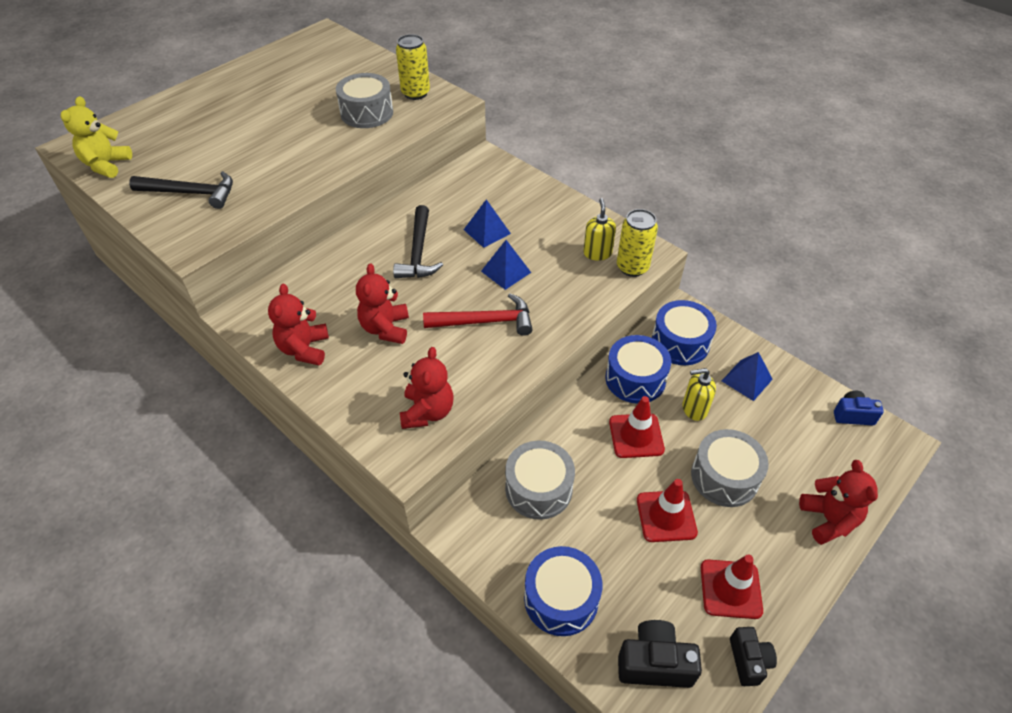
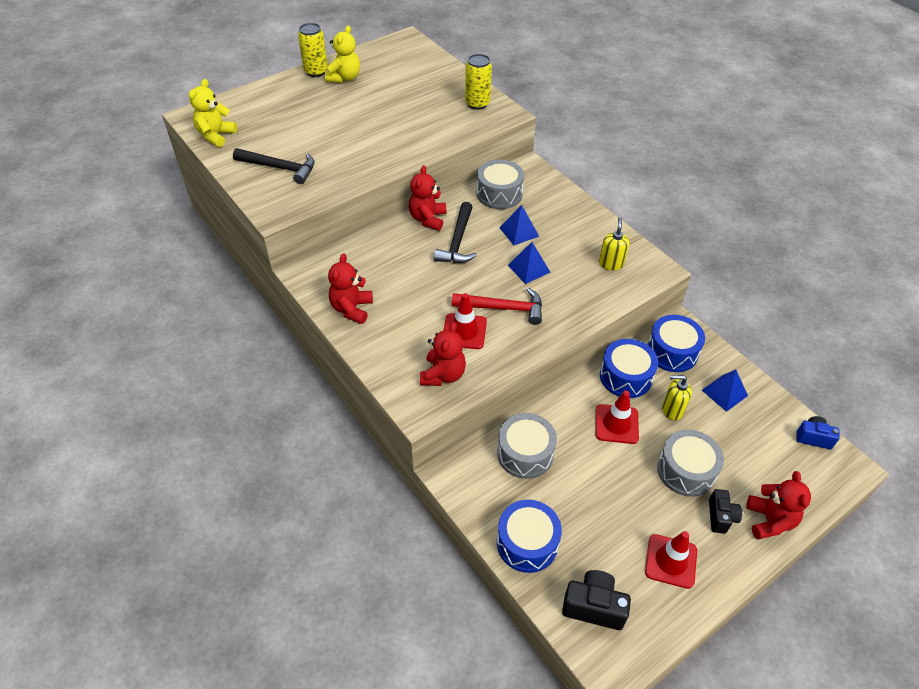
camera: 10 degrees right, 0 degrees up
grey drum [336,73,393,128] -> grey drum moved to [477,159,524,209]
red teddy bear [356,263,409,344] -> red teddy bear moved to [409,165,446,231]
yellow can [617,209,658,277] -> yellow can moved to [298,23,328,77]
red traffic cone [637,479,698,542] -> red traffic cone moved to [444,293,487,349]
black camera [730,627,777,686] -> black camera moved to [709,489,742,534]
none -> yellow teddy bear [325,25,360,83]

